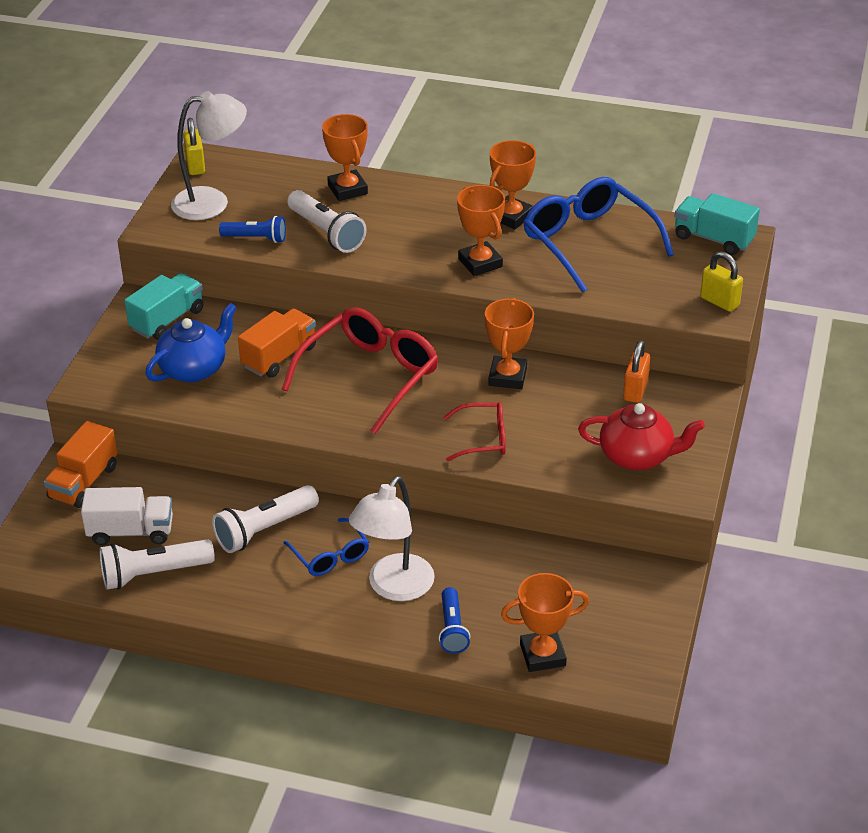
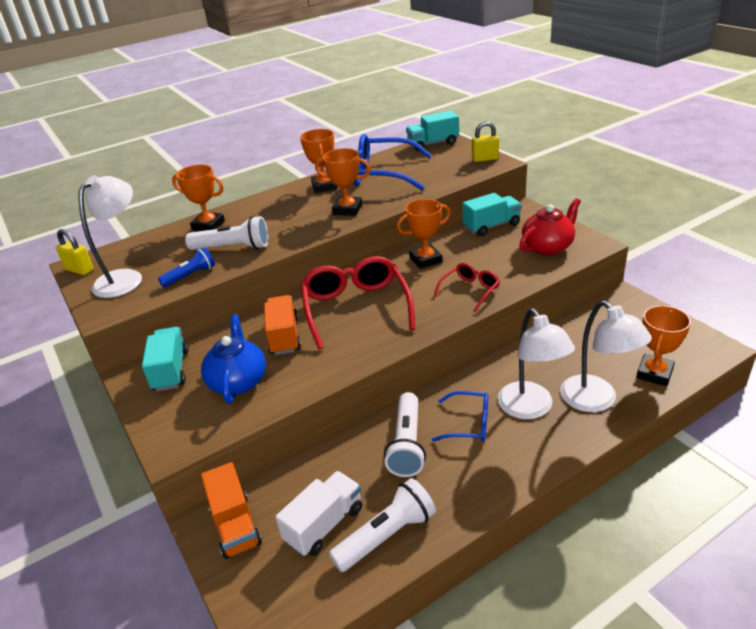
camera: 45 degrees left, 5 degrees down
white flashlight [99,539,215,590] -> white flashlight turned 150 degrees counterclockwise [329,478,436,572]
blue flashlight [439,587,470,654] -> white lamp [560,301,652,412]
orange trophy [485,298,534,389] -> orange trophy turned 75 degrees counterclockwise [397,199,451,269]
orange padlock [623,341,650,403] -> turquoise truck [462,193,522,236]

